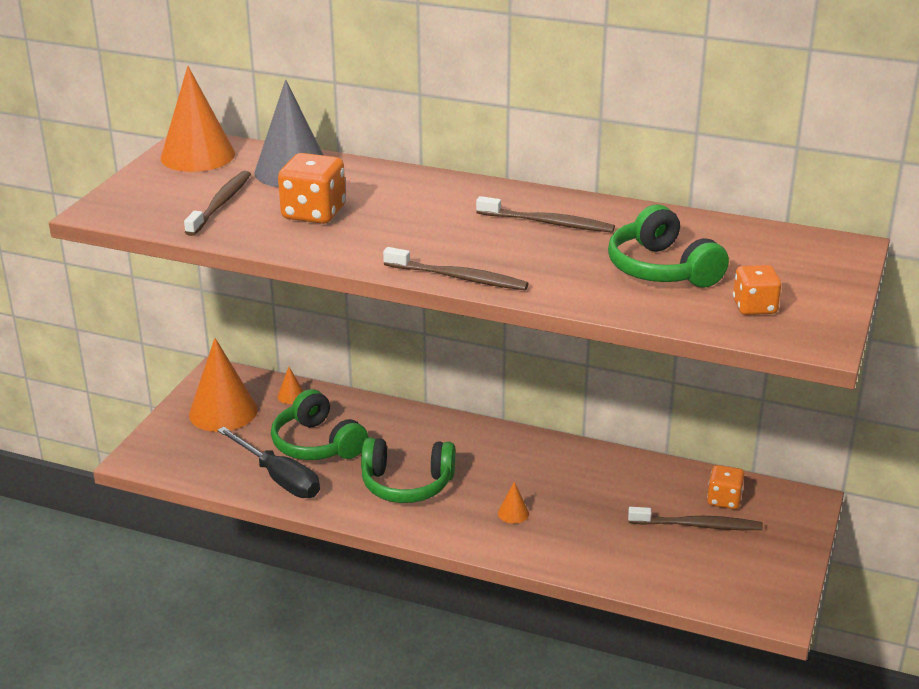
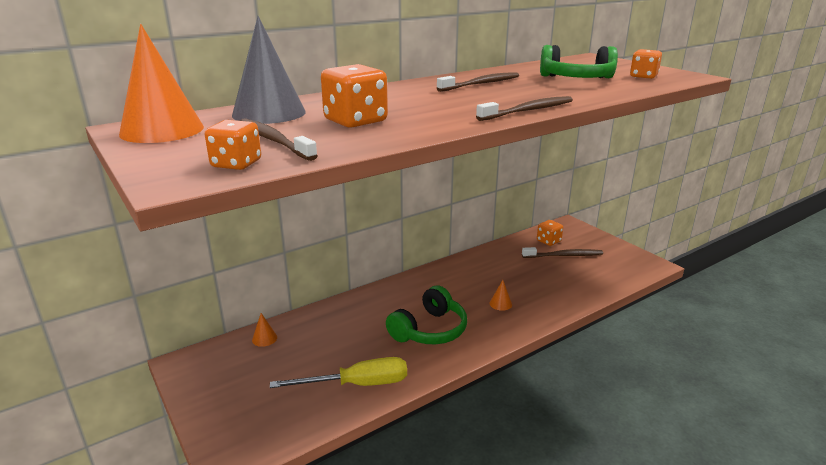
camera: 55 degrees left, 5 degrees down
orange cone [189,338,258,432] -> none
black screwdriver [217,426,320,498] -> yellow screwdriver [270,357,407,388]
green headphones [271,389,368,460] -> none
brown toothbrush [628,507,763,530] -> brown toothbrush turned 45 degrees clockwise [522,247,603,258]
none -> orange dice [205,120,261,170]

